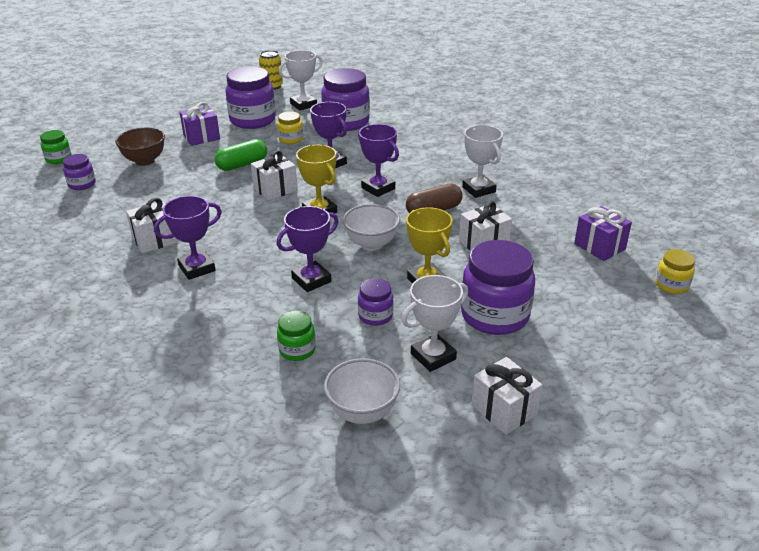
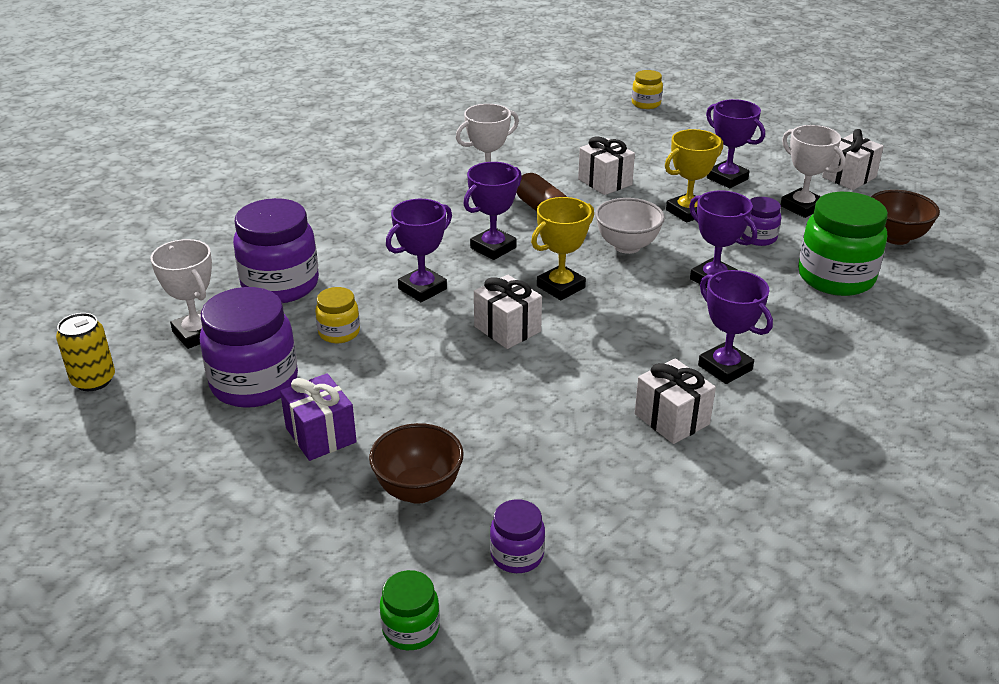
camera: 95 degrees left, 0 degrees up
green capsule [215,139,267,171] -> none
green jar [277,311,316,361] -> green jar [798,192,888,296], size x1.97
white bowl [324,358,400,424] -> brown bowl [871,190,940,245]
purple jar [461,240,535,335] -> purple trophy [706,99,765,188]
purple gift [574,206,632,261] -> none

